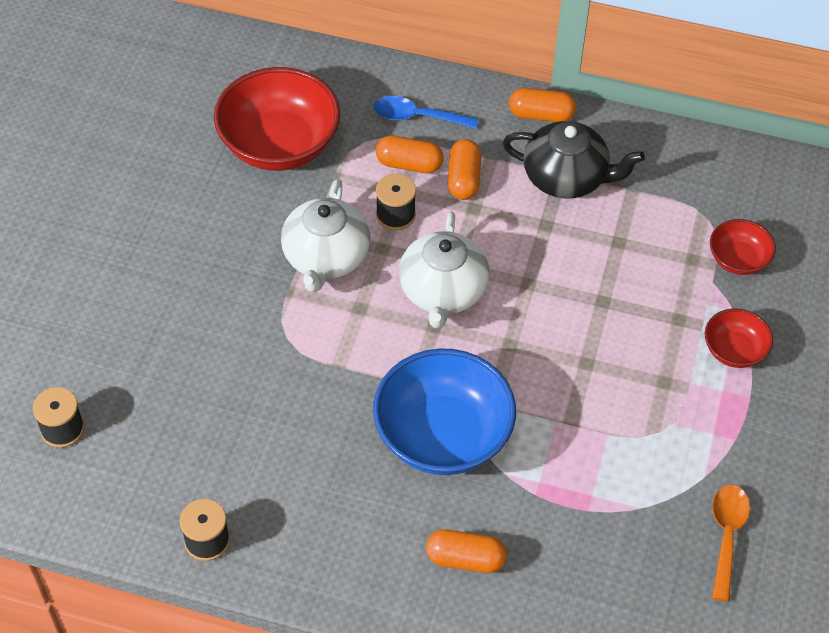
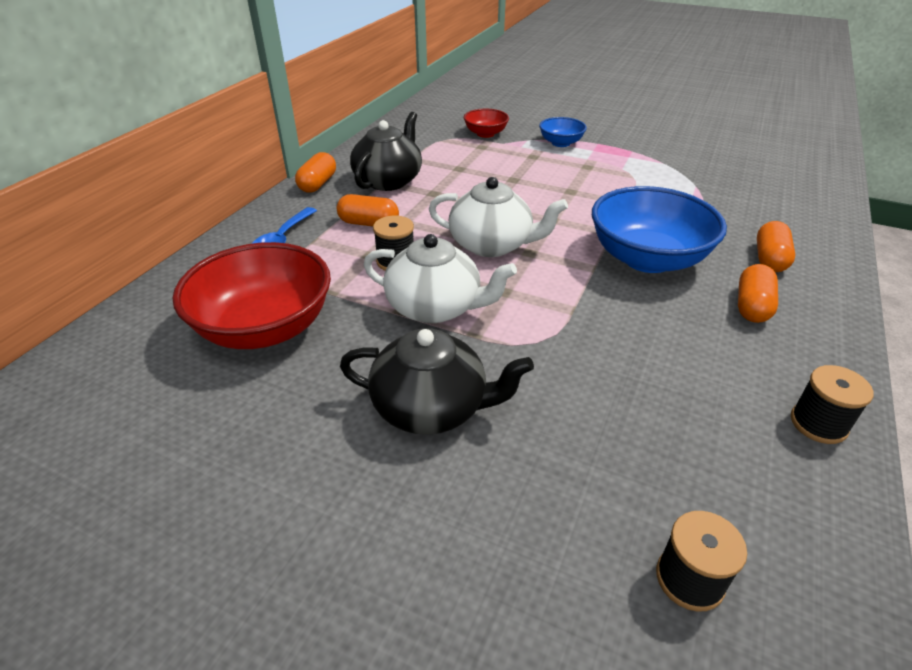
camera: 80 degrees left, 15 degrees down
orange capsule [376,136,444,173] -> orange capsule moved to [738,264,778,323]
red bowl [705,308,773,368] -> blue bowl [539,117,587,147]
orange spoon [712,485,750,602] -> none
none -> black teapot [340,328,534,435]

